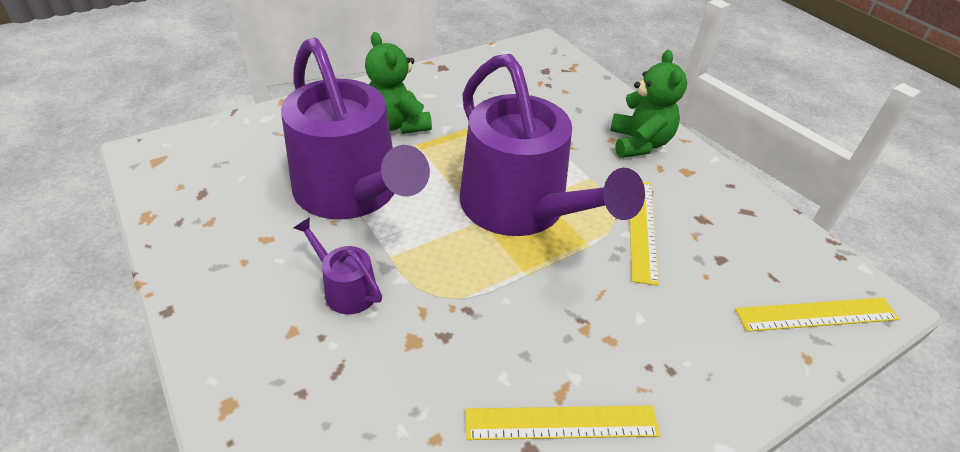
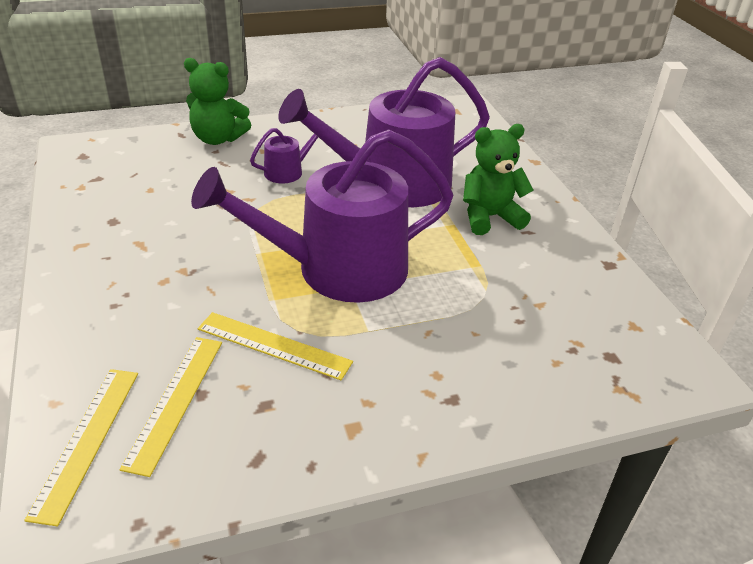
camera: 105 degrees right, 5 degrees down
yellow ruler [465,406,661,440] -> yellow ruler moved to [119,337,222,477]
green teddy bear [610,50,687,158] -> green teddy bear moved to [184,58,251,145]

